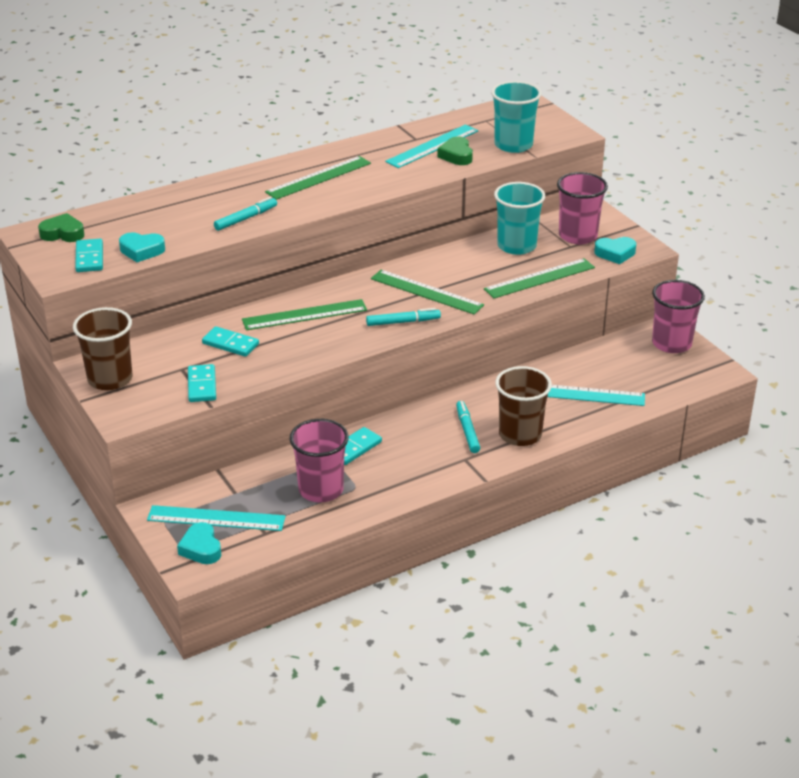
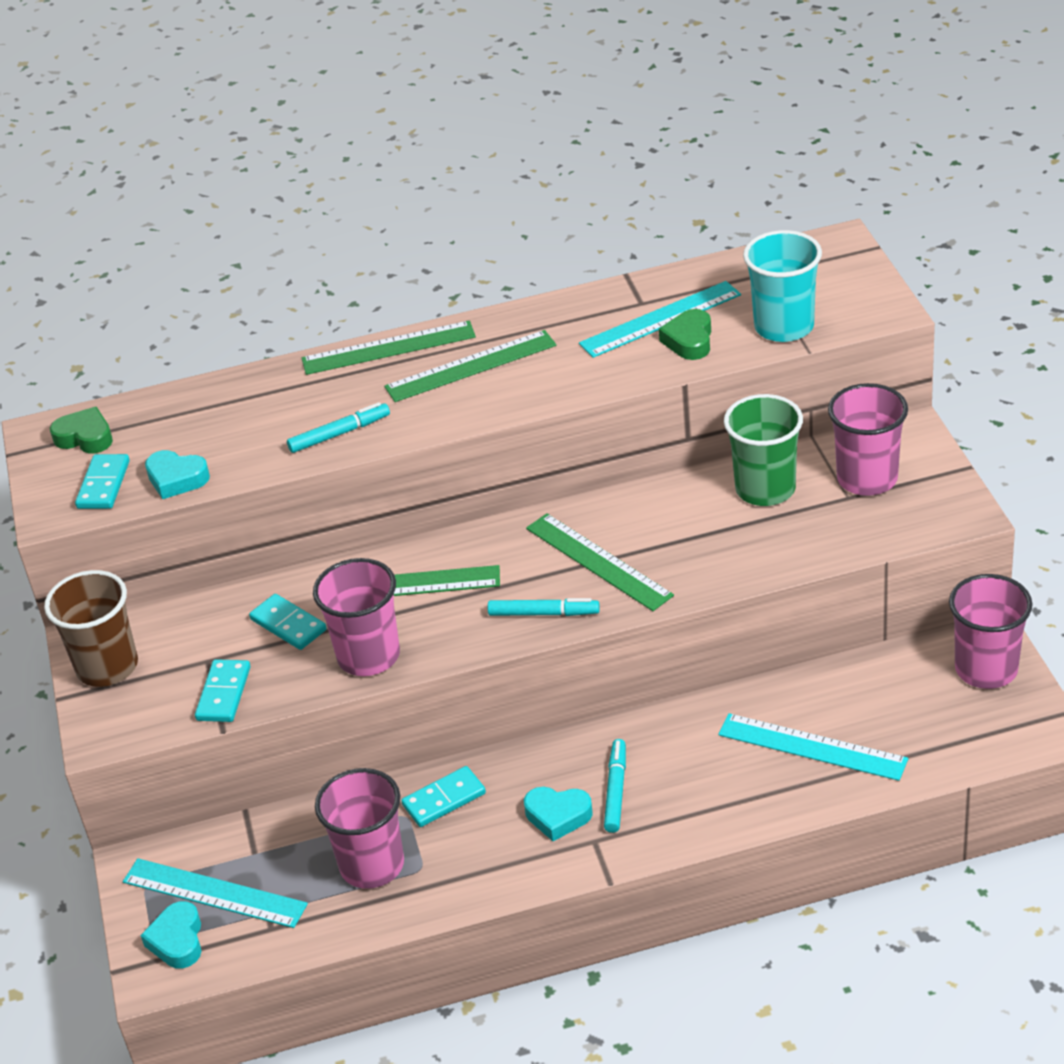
camera: 20 degrees right, 5 degrees up
green ruler [484,258,595,298] -> green ruler moved to [302,321,476,375]
turquoise cup [494,182,545,255] -> green cup [724,394,803,506]
brown cup [495,366,552,446] -> none
turquoise heart [594,237,636,264] -> turquoise heart moved to [524,787,593,841]
none -> pink cup [313,558,400,676]

